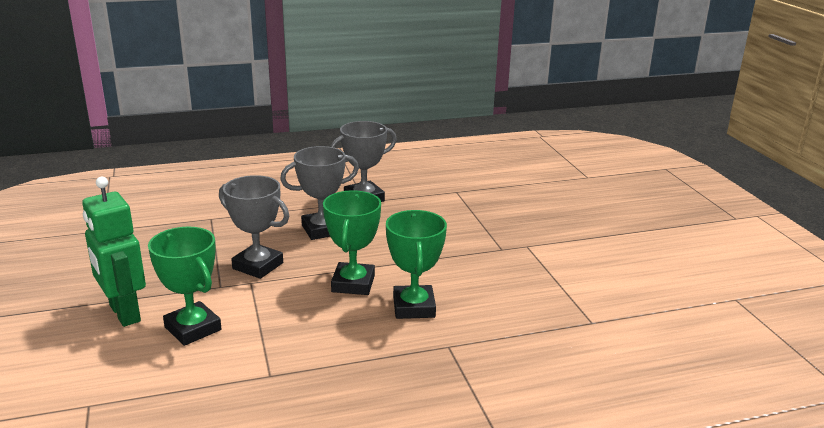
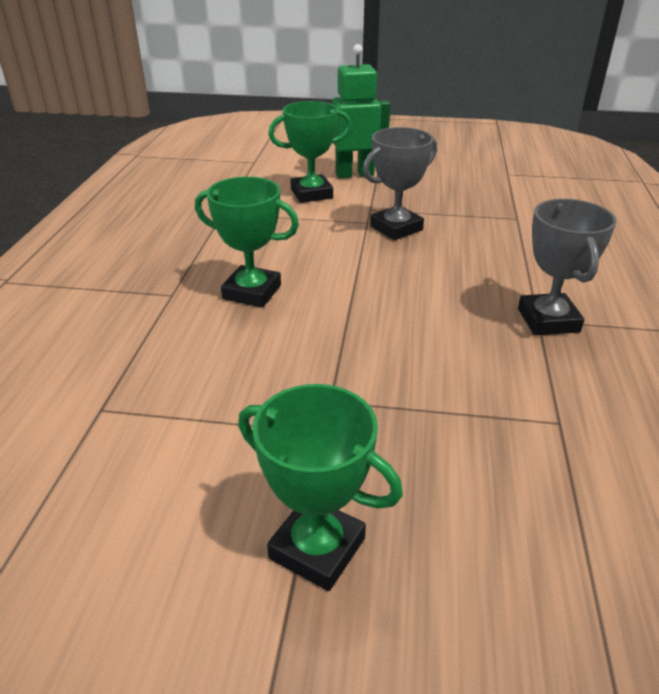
camera: 115 degrees right, 10 degrees up
grey trophy [280,146,359,240] -> none
green trophy [323,190,381,295] -> green trophy moved to [238,384,403,591]

